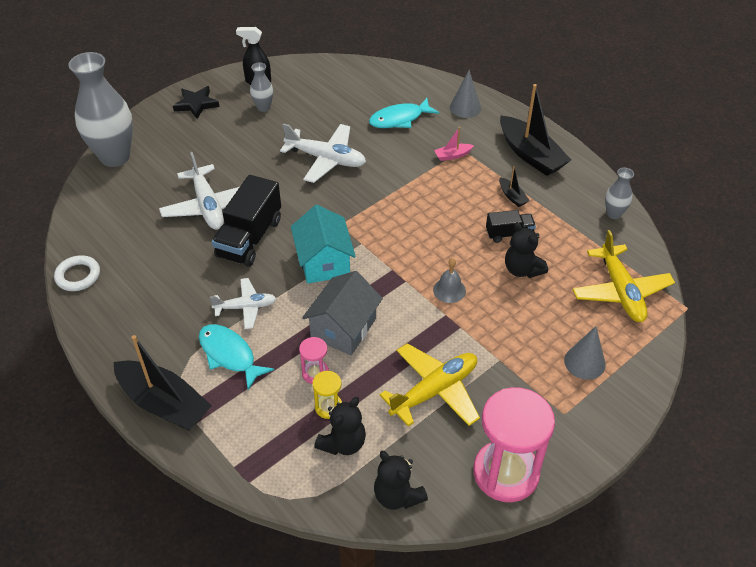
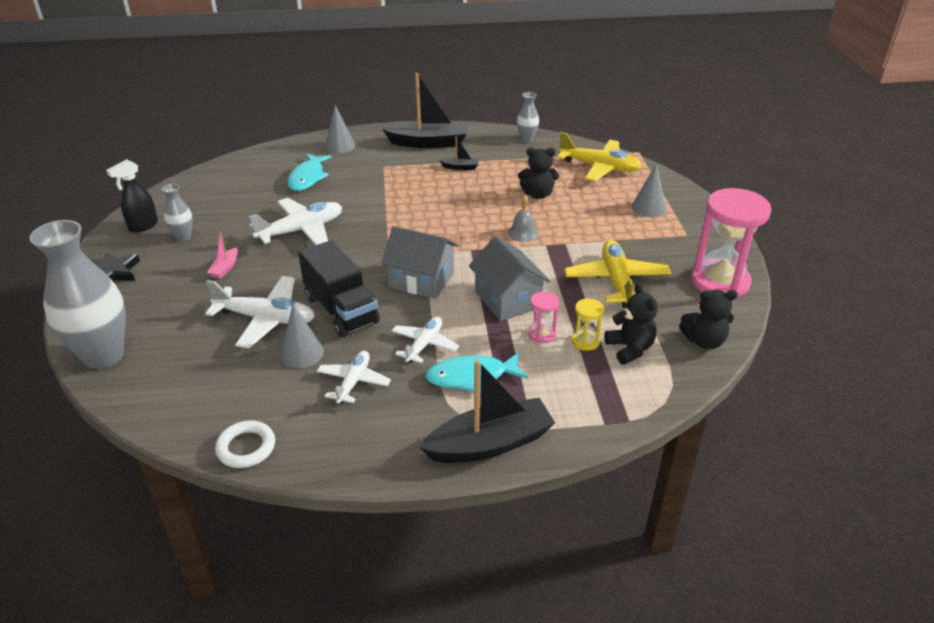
camera: 55 degrees left, 10 degrees down
turquoise house [291,205,356,284] -> grey house [381,226,459,299]
pink boat [434,127,474,161] -> pink boat moved to [207,232,238,279]
black truck [486,210,536,243] -> none
none -> grey cone [280,304,324,368]
none -> white plane [317,351,391,404]

